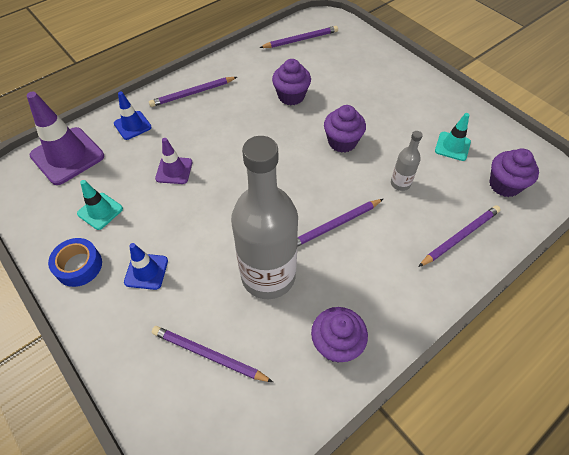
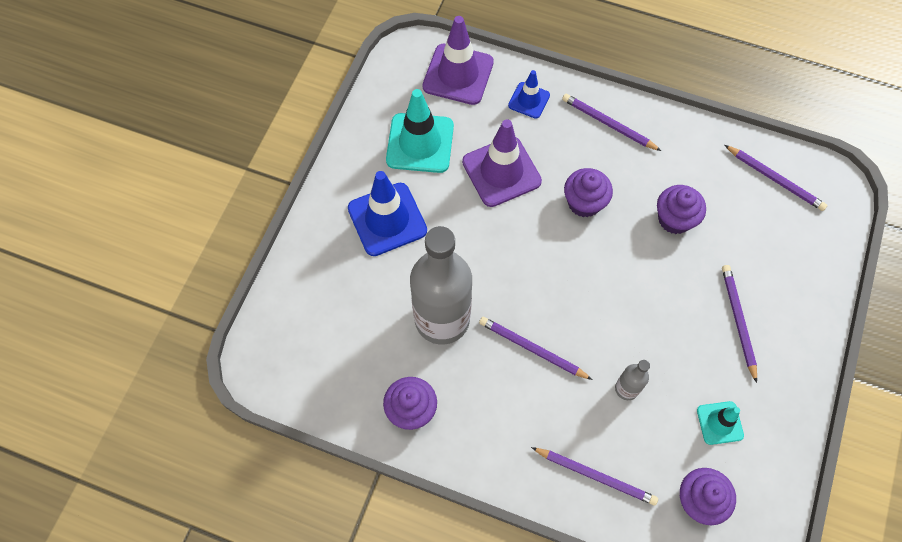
camera: 60 degrees right, 10 degrees up
blue tape [48,238,102,287] -> none
turquoise traffic cone [77,180,123,230] -> turquoise traffic cone [386,89,454,173], size x1.80
blue traffic cone [124,243,168,290] -> blue traffic cone [348,171,427,256], size x1.80
purple pencil [152,326,273,382] -> purple pencil moved to [722,265,757,383]
purple traffic cone [155,138,192,184] -> purple traffic cone [462,120,542,207], size x1.80
purple cupcake [324,105,366,153] -> purple cupcake moved to [564,168,613,218]

